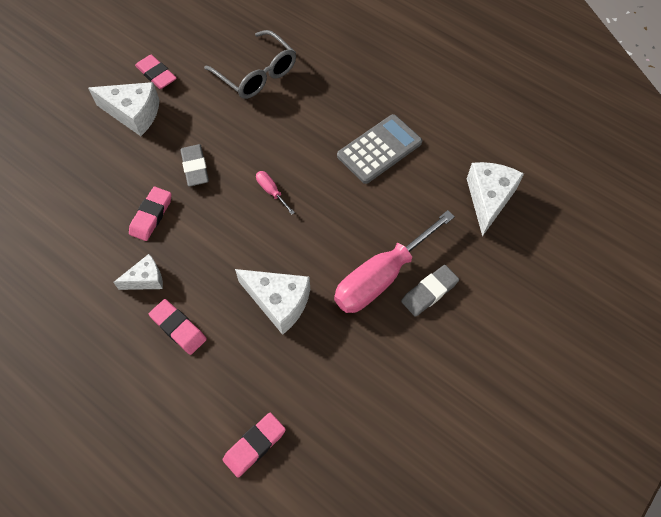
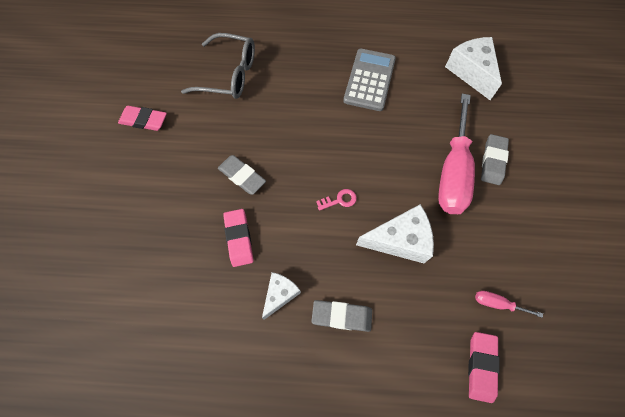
camera: 35 degrees left, 5 degrees up
white cheese [88,82,159,136] -> none
pink eraser [149,299,207,355] -> grey eraser [311,300,372,332]
pink screwdriver [256,171,295,215] -> pink screwdriver moved to [475,291,543,318]
none -> pink key [316,189,357,211]

